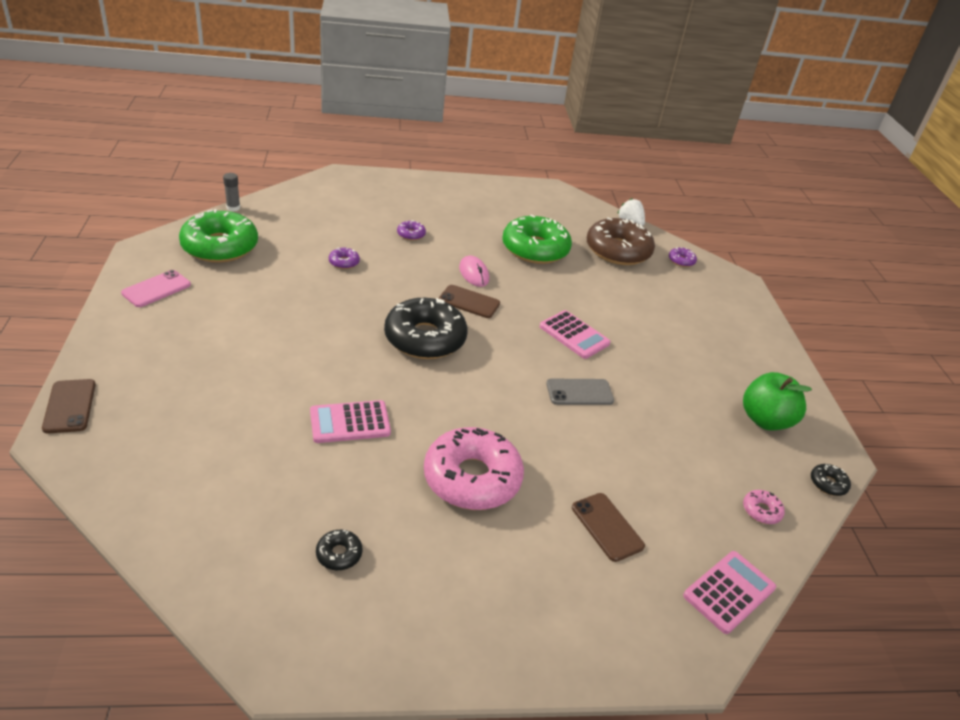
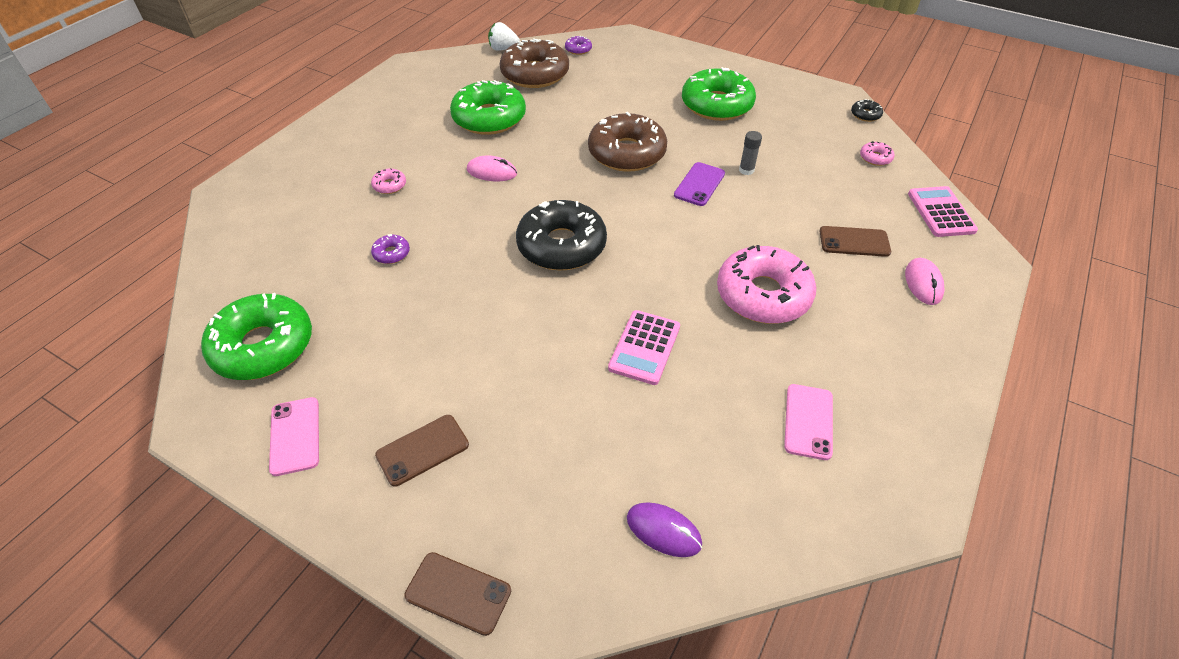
camera: 50 degrees left, 10 degrees up
grey glue stick [223,173,240,211] -> grey glue stick moved to [739,131,762,175]
black donut [316,530,362,570] -> pink phone [784,384,833,460]
purple donut [397,220,426,240] -> pink donut [371,168,406,194]
brown phone [439,285,500,318] -> brown phone moved to [375,415,469,487]
pink calculator [540,310,610,359] -> brown donut [588,112,667,172]
grey phone [546,379,614,405] -> purple phone [674,162,725,206]
green apple [743,372,812,430] -> none
none -> purple mouse [627,502,702,557]
none -> green donut [682,67,756,121]
none -> pink mouse [905,258,945,305]

